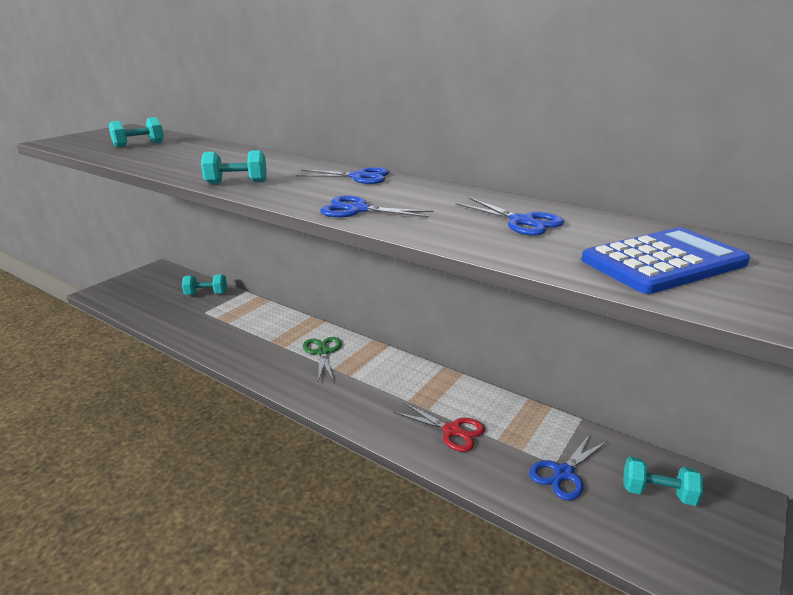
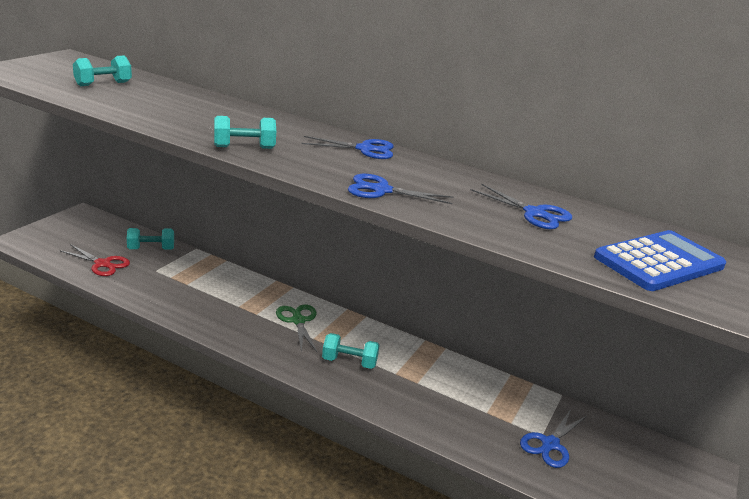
camera: 10 degrees left, 0 degrees up
red scissors [394,402,485,452] -> red scissors moved to [59,244,130,276]
turquoise dumbbell [623,456,703,506] -> turquoise dumbbell moved to [322,333,380,369]

